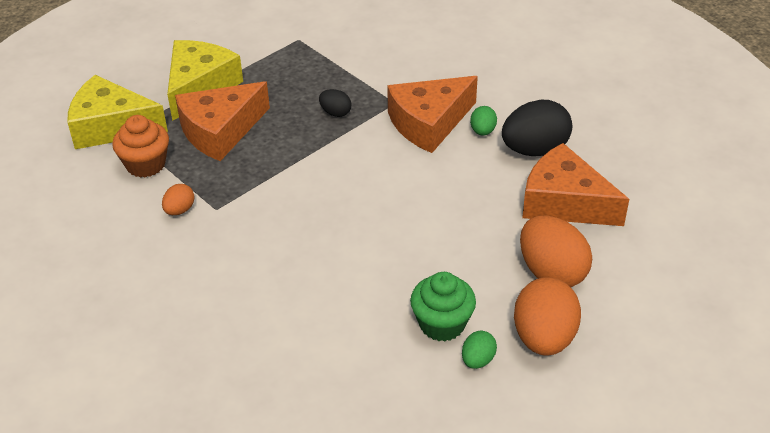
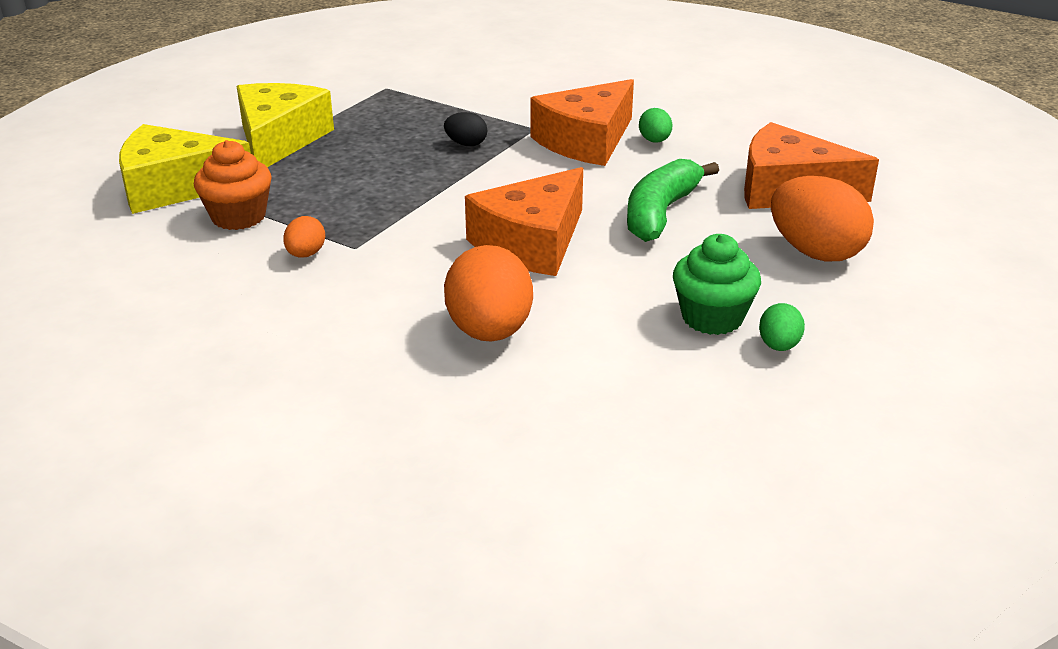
camera: 15 degrees left, 10 degrees down
orange cheese [175,81,270,161] -> orange cheese moved to [465,167,583,276]
black egg [502,100,572,156] -> none
orange egg [514,277,581,356] -> orange egg moved to [444,245,533,341]
none -> green banana [627,159,719,242]

